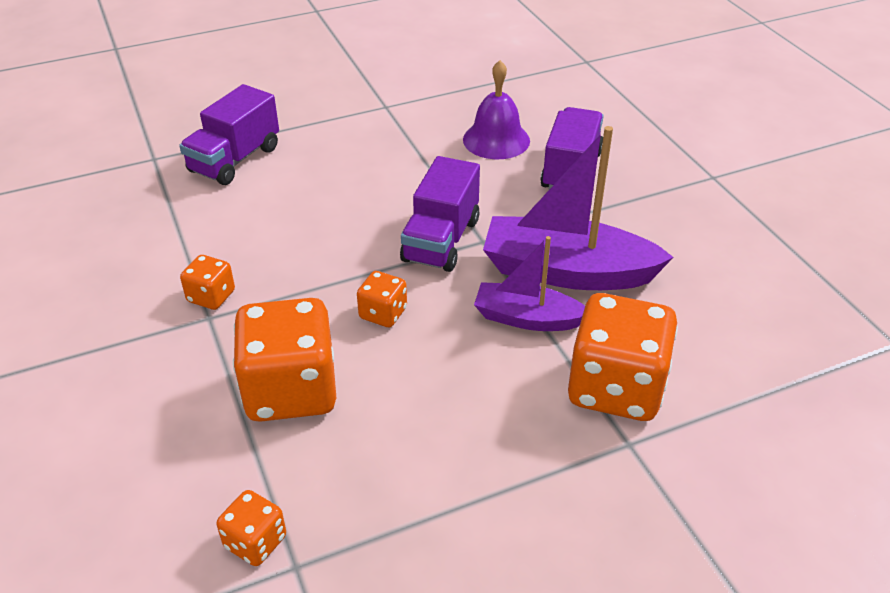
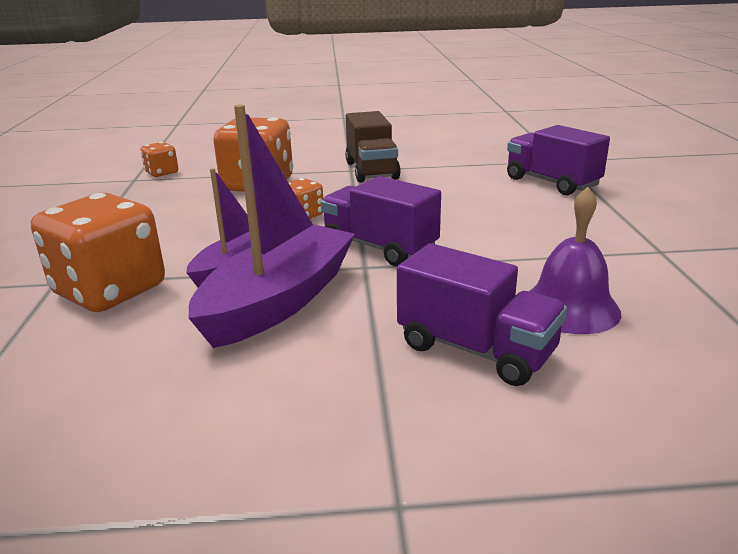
camera: 110 degrees right, 15 degrees down
orange dice [180,255,235,310] -> brown truck [345,111,401,183]

